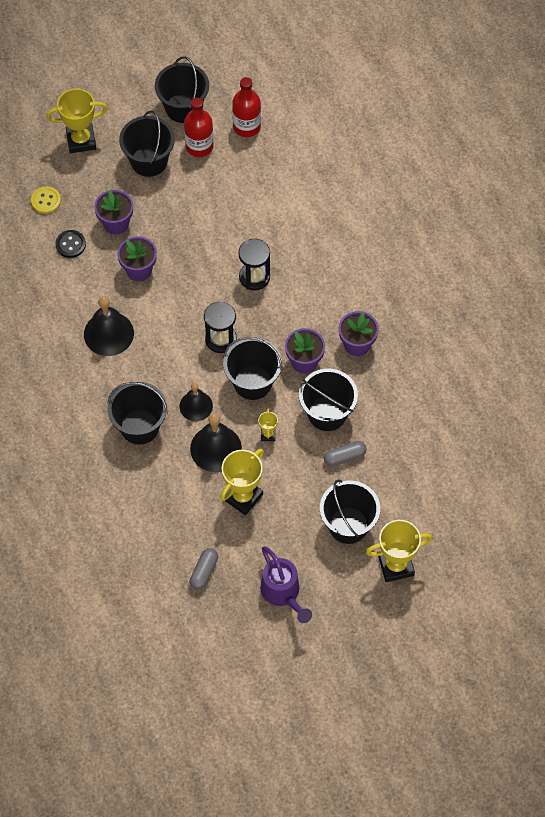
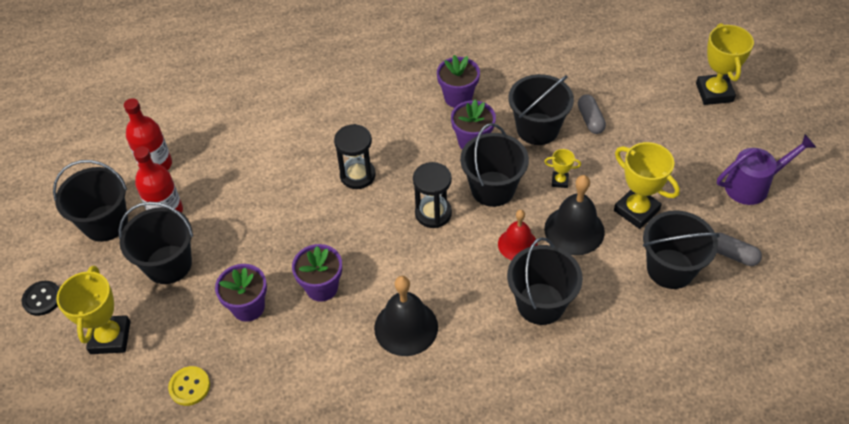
camera: 80 degrees left, 10 degrees down
black button [56,230,86,258] -> black button moved to [21,281,59,316]
black bell [179,383,213,421] -> red bell [498,210,538,260]
black bucket [320,480,380,544] -> black bucket moved to [643,210,719,289]

